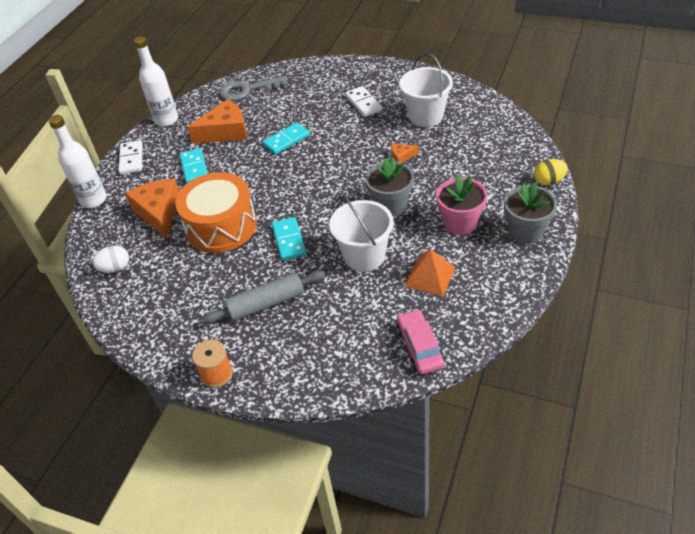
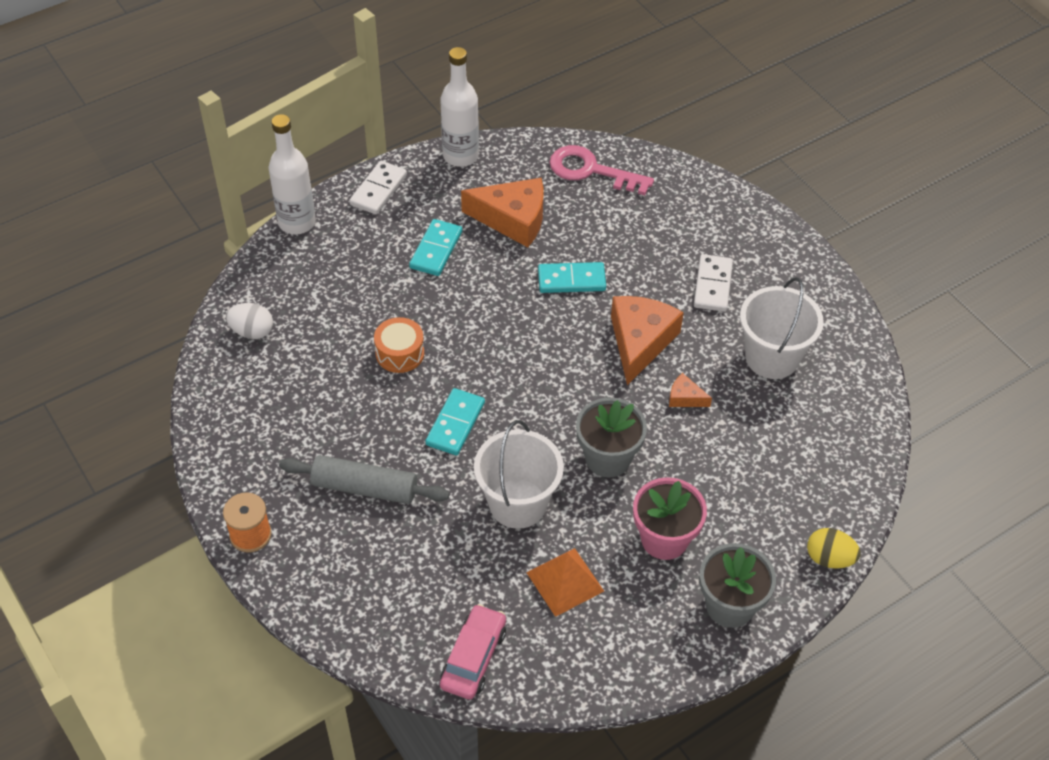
camera: 30 degrees right, 5 degrees up
orange cheese [125,179,179,239] -> orange cheese moved to [611,296,684,385]
orange drum [175,172,257,253] -> orange drum [374,317,424,373], size x0.49
grey key [220,76,288,101] -> pink key [549,145,654,195]

